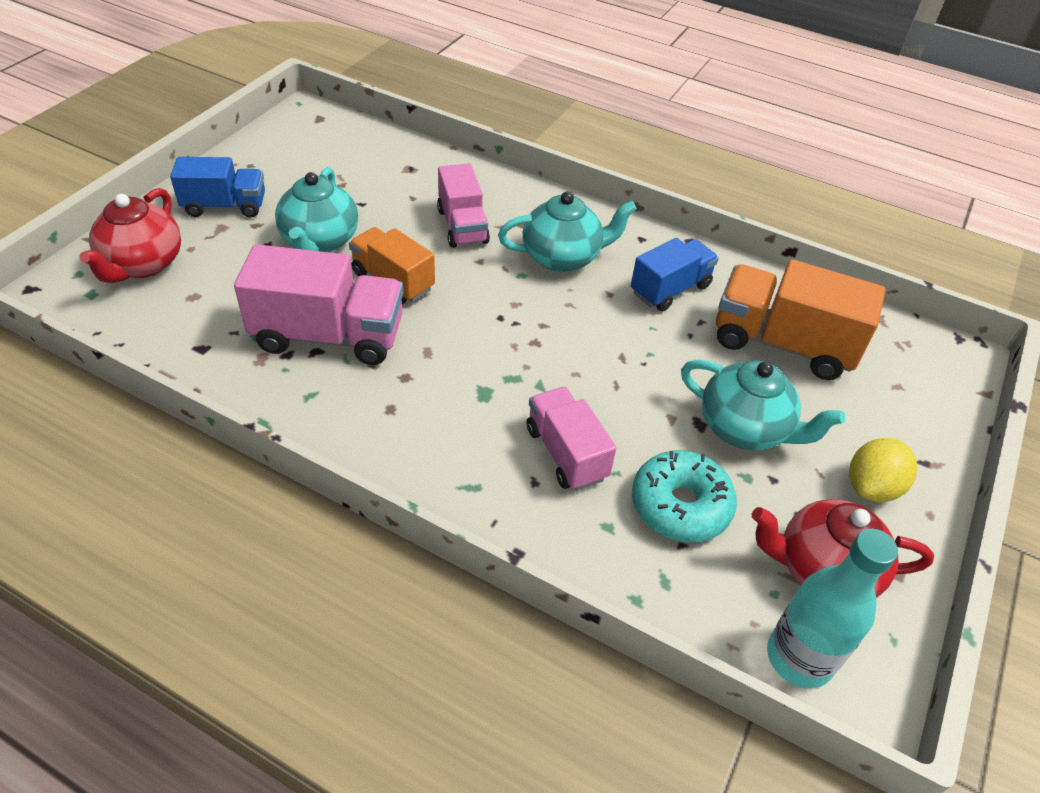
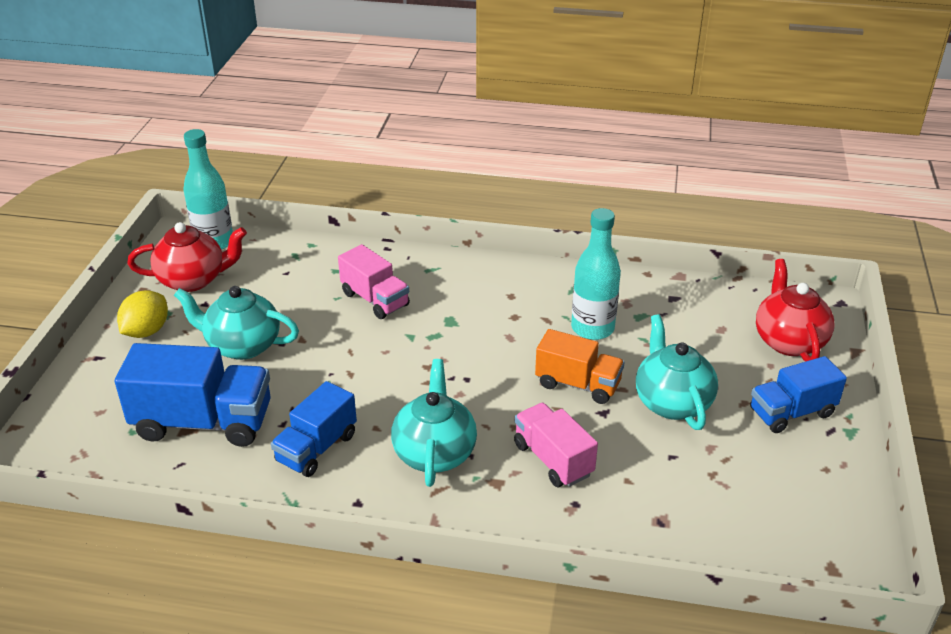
camera: 165 degrees right, 10 degrees down
pink truck [234,244,403,365] -> turquoise bottle [571,208,621,340]
turquoise teapot [498,191,637,272] -> turquoise teapot turned 120 degrees clockwise [391,359,477,487]
turquoise donut [632,450,737,543] -> none
orange truck [716,259,886,380] -> blue truck [115,343,271,447]

